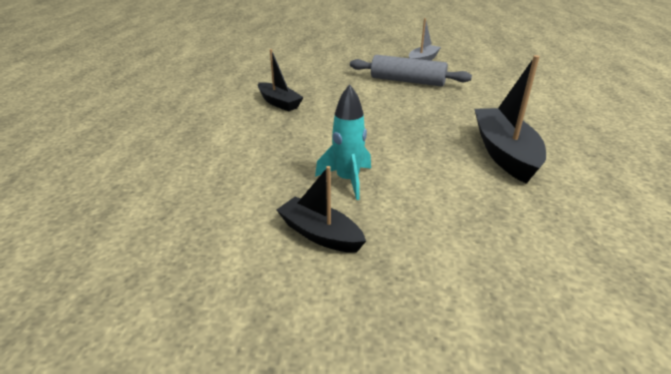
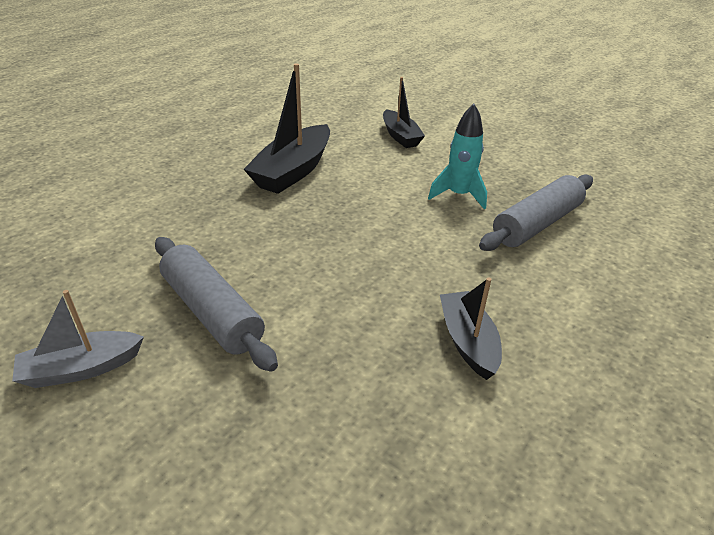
camera: 150 degrees left, 5 degrees up
black boat [277,166,366,253] -> black boat moved to [383,77,425,148]
none -> grey rolling pin [479,174,593,251]

